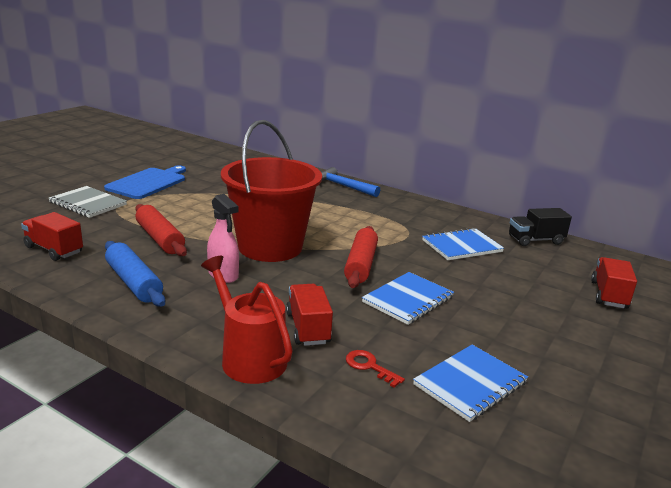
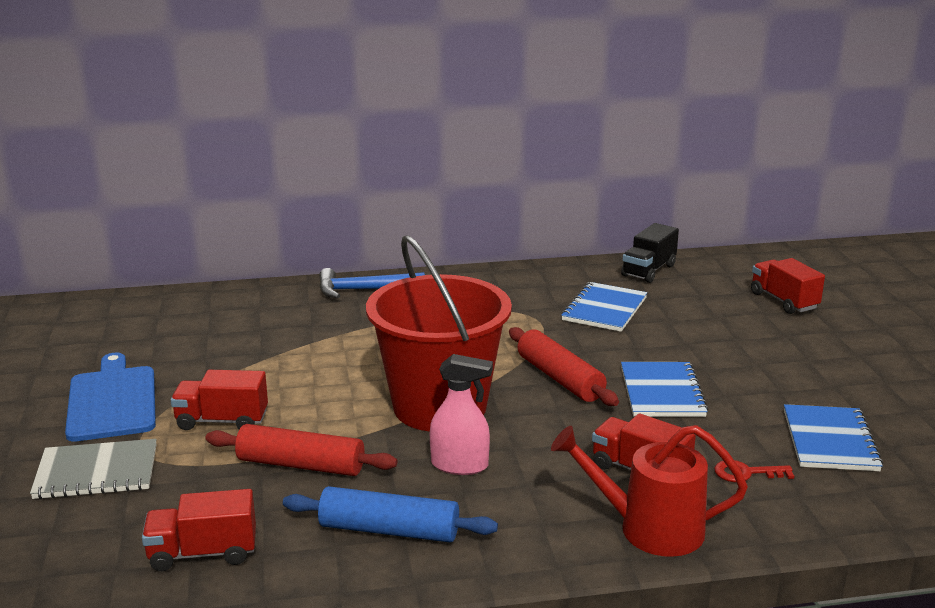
camera: 40 degrees left, 0 degrees up
none -> red truck [171,370,268,430]

